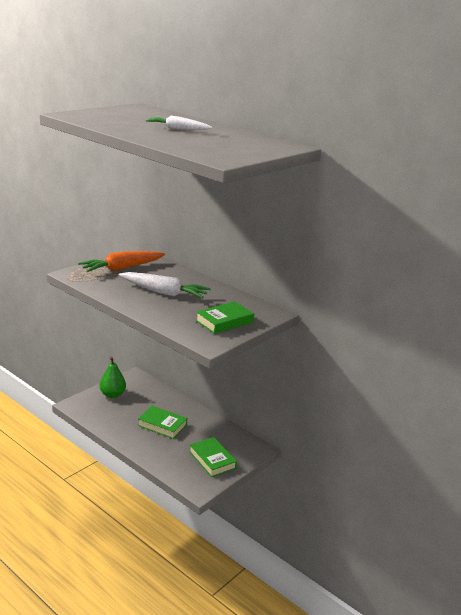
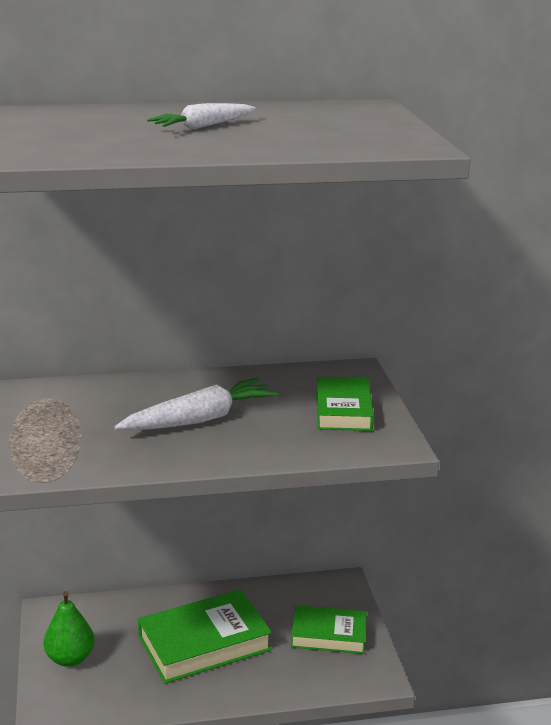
camera: 50 degrees left, 0 degrees up
orange carrot [79,251,165,272] -> none
green book [138,406,187,439] -> green book [138,589,272,684], size x1.55

